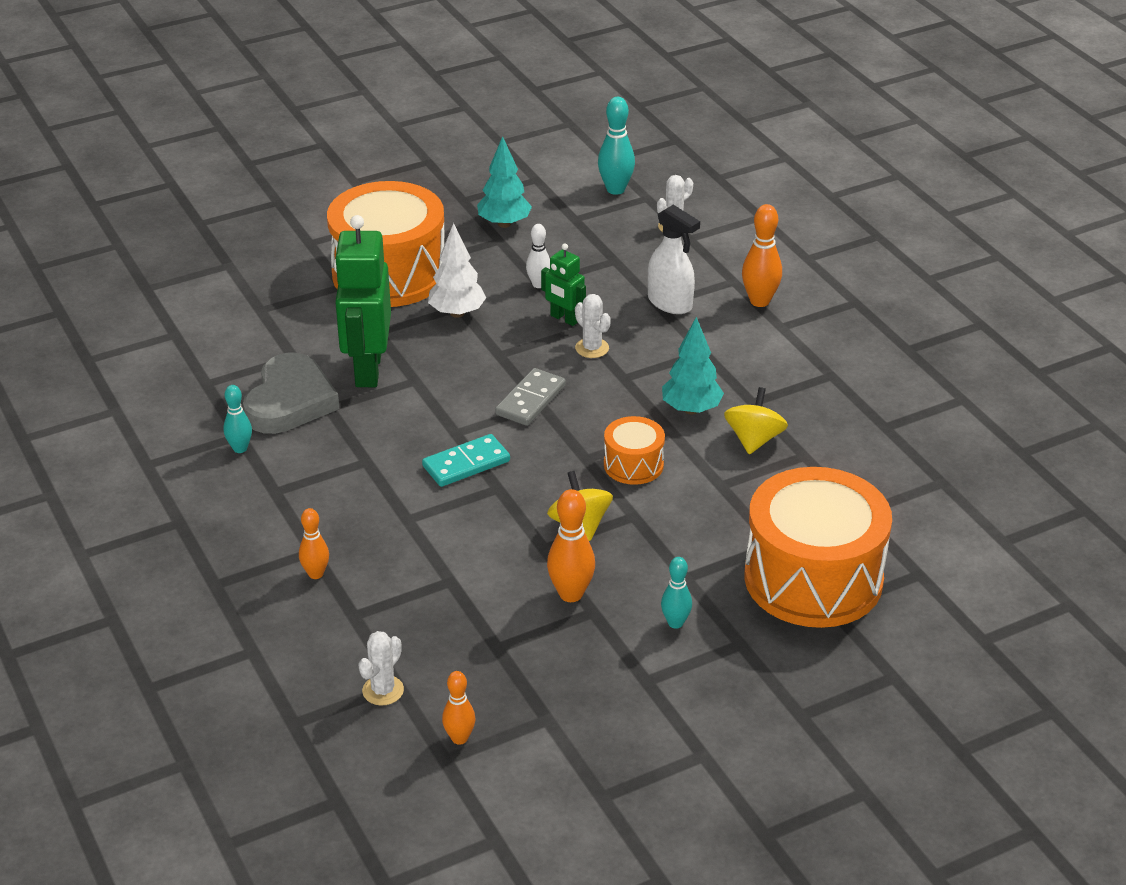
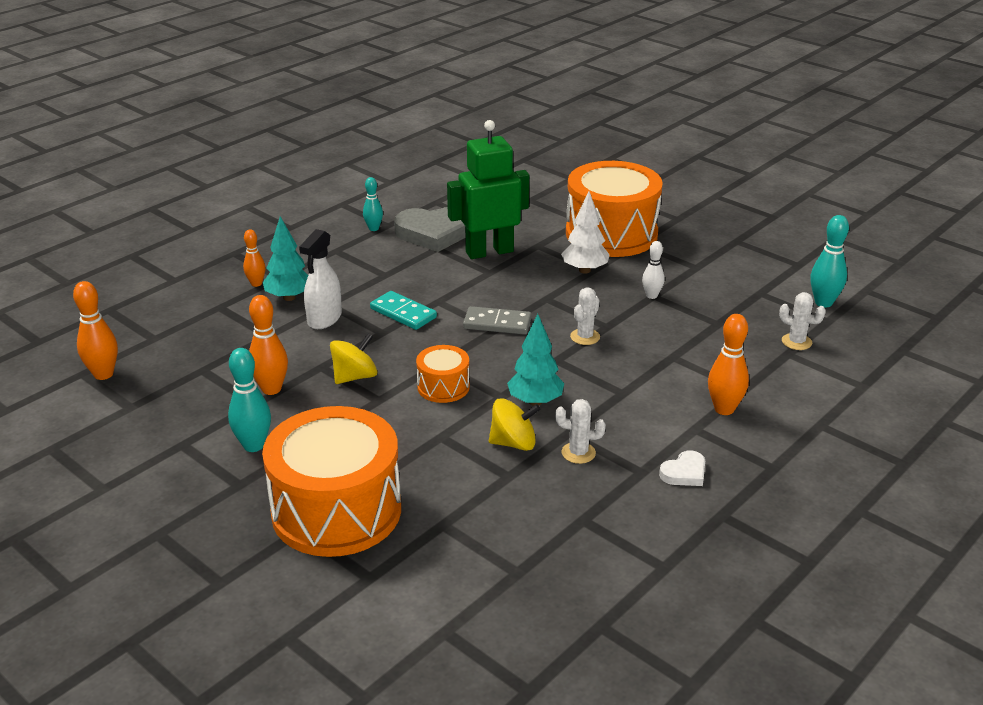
camera: 70 degrees right, 5 degrees down
white cactus [358,631,404,705] -> white cactus moved to [555,399,606,464]
orange bowling pin [442,671,476,745] -> orange bowling pin [73,281,118,380], size x1.56
turquoise tree [477,136,532,228] -> turquoise tree moved to [263,216,308,301]
green robot [541,244,586,326] -> none
white spray bottle [648,205,700,314] -> white spray bottle moved to [299,229,342,329]
turquoise bowling pin [661,557,692,629] -> turquoise bowling pin [228,348,271,452], size x1.56
none -> white heart [659,450,705,486]

